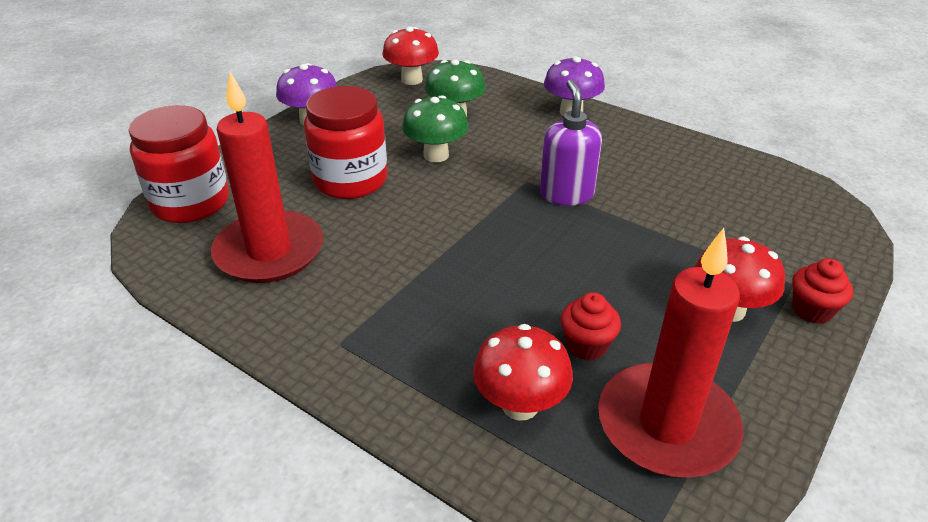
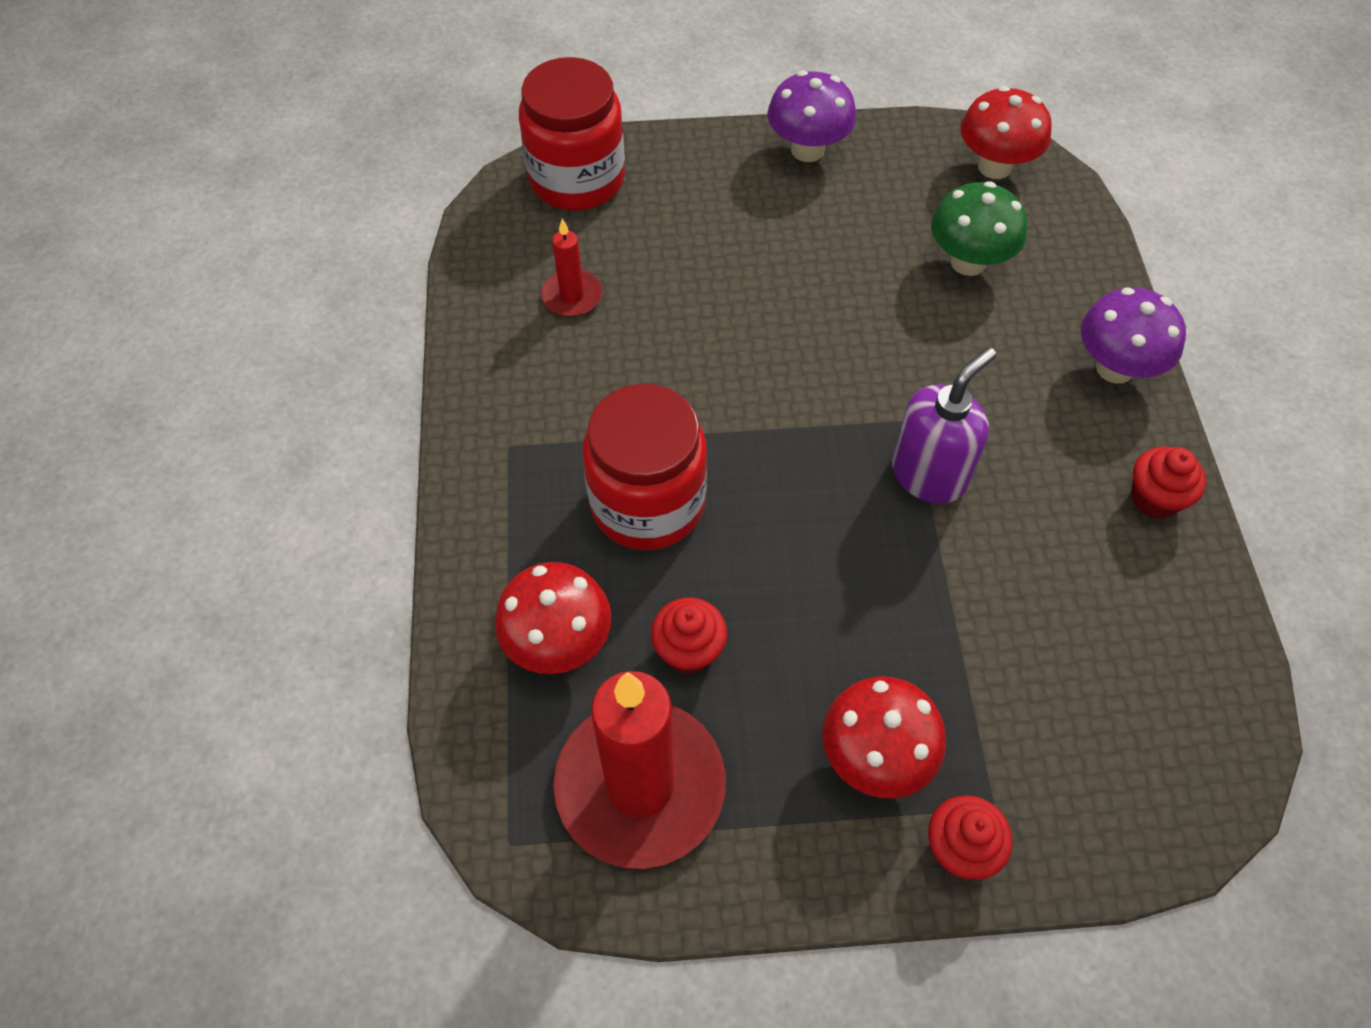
camera: 50 degrees right, 20 degrees up
red candle [211,72,323,283] -> red candle [541,219,602,317], size x0.46
red jar [304,86,387,199] -> red jar moved to [583,384,707,550]
green mushroom [402,95,469,162] -> none
none -> red cupcake [1131,446,1206,519]

